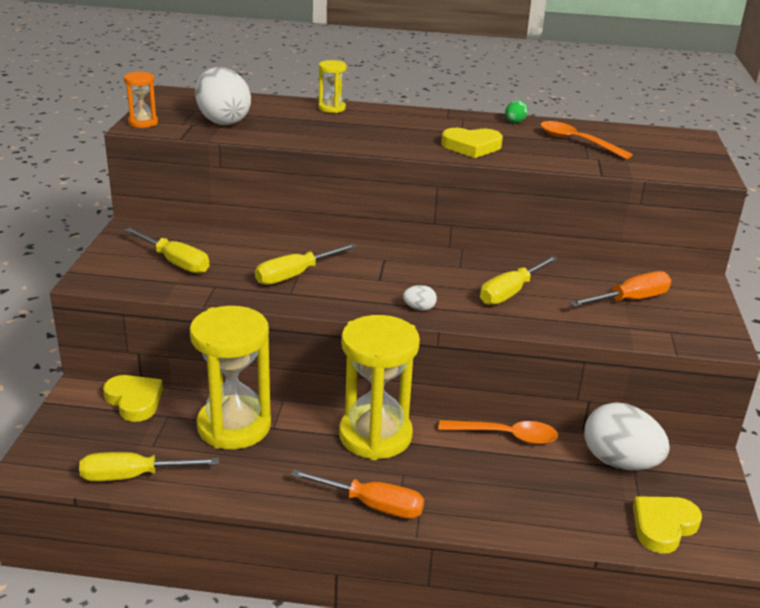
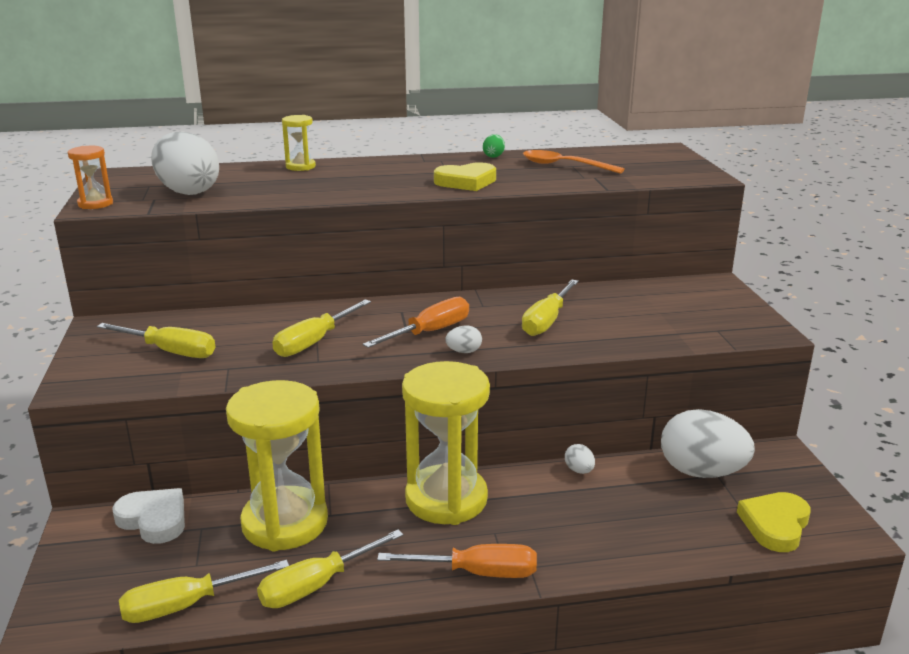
camera: 15 degrees left, 5 degrees down
yellow heart [103,375,163,422] -> white heart [112,488,185,544]
orange spoon [439,420,558,445] -> white egg [565,444,595,474]
orange screwdriver [569,271,671,307] -> orange screwdriver moved to [363,297,469,348]
none -> yellow screwdriver [257,530,404,608]

